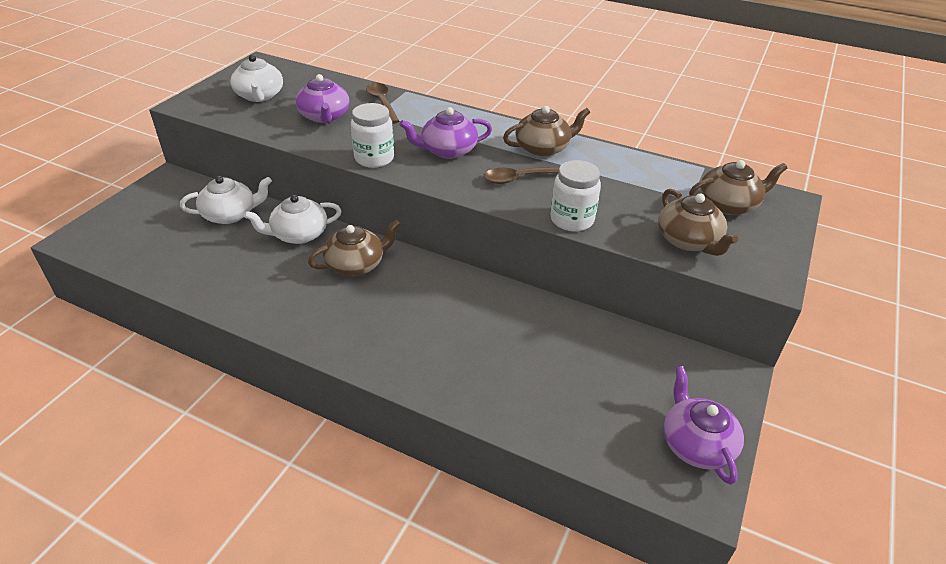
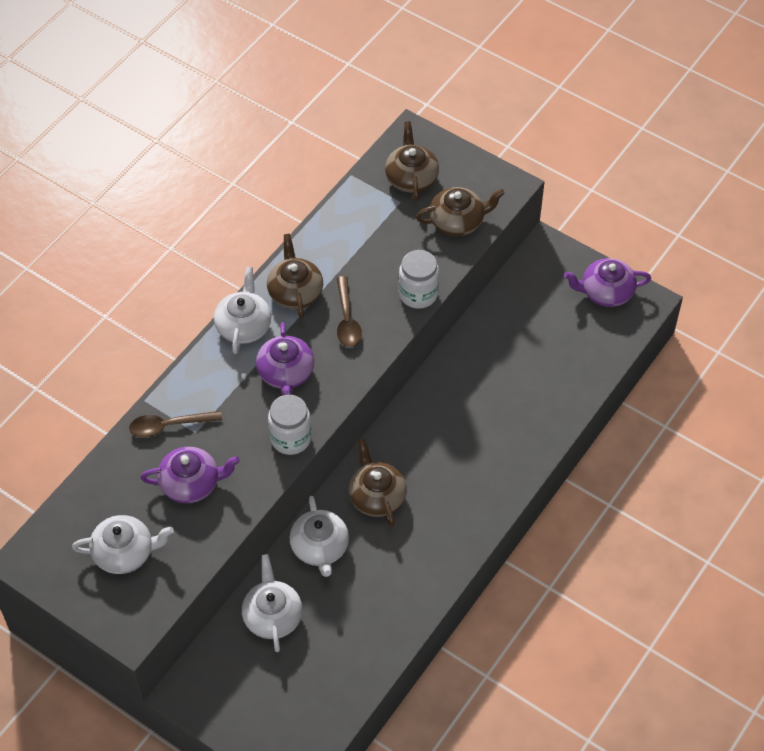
camera: 80 degrees left, 15 degrees up
none -> white teapot [214,267,271,354]

